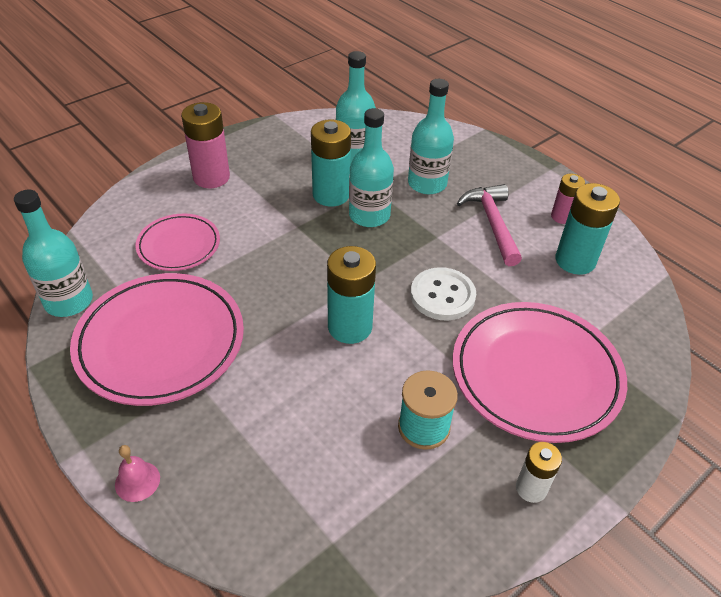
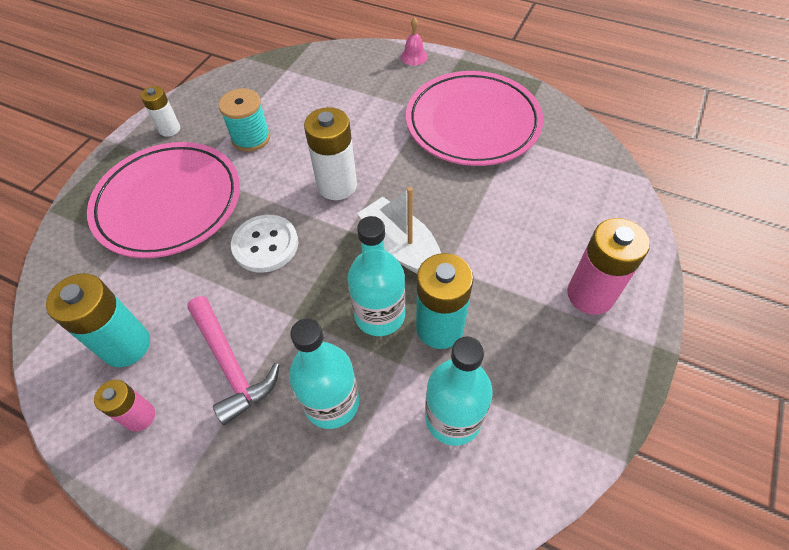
camera: 160 degrees right, 10 degrees up
turquoise bottle [14,190,93,317] -> none
pink plate [135,214,220,271] -> none
turquoise battery [327,246,376,344] -> white battery [304,107,357,200]
none -> white boat [357,187,441,273]

